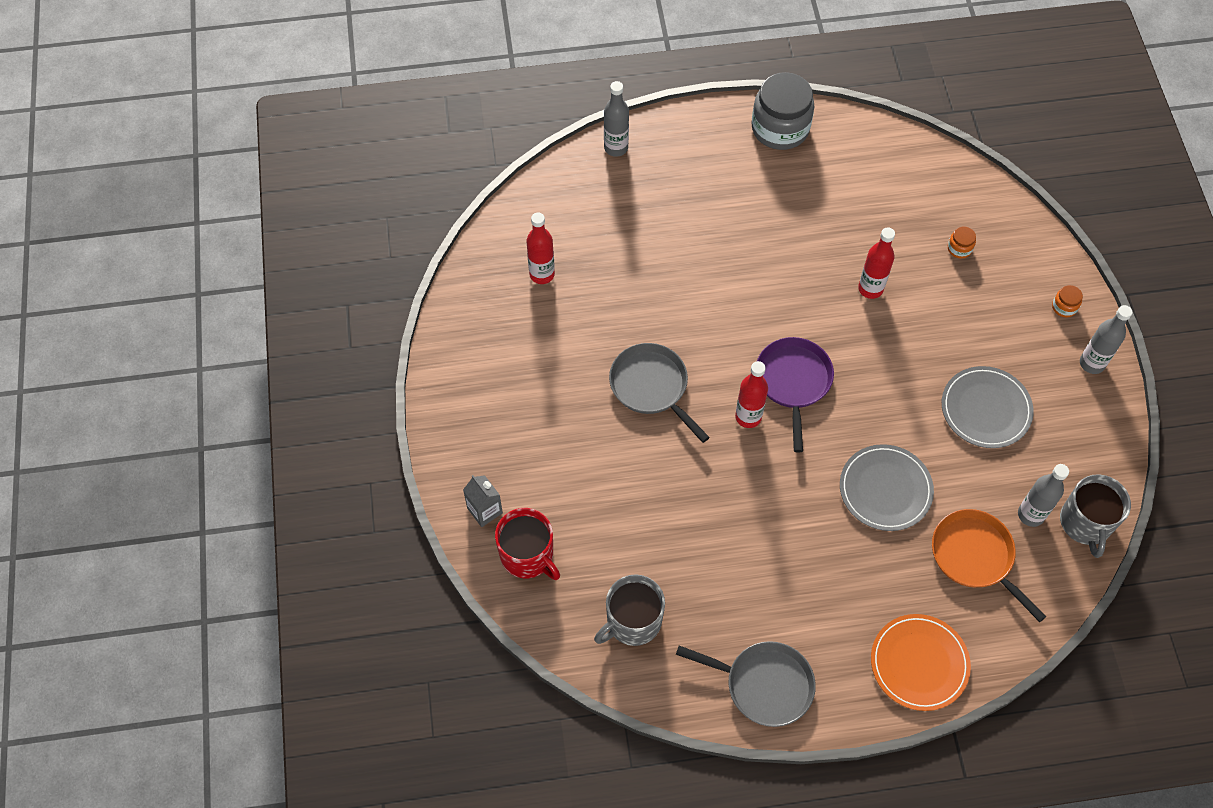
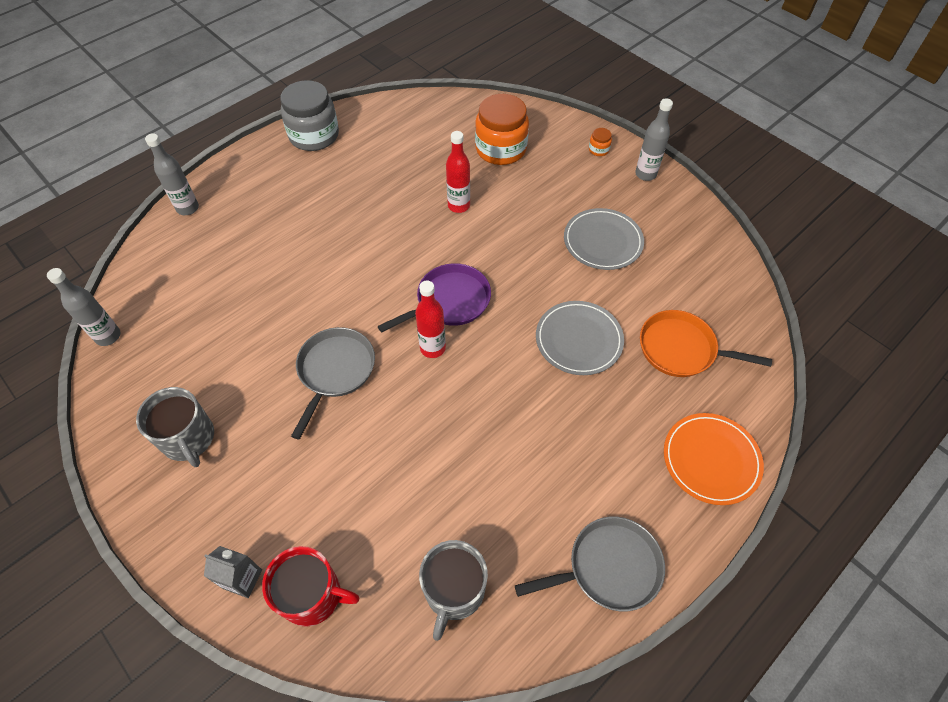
camera: 35 degrees left, 5 degrees down
red bottle [526,213,555,284] -> none
grey pan [609,343,710,443] -> grey pan turned 90 degrees clockwise [291,327,375,439]
purple pan [757,337,834,453] -> purple pan turned 90 degrees clockwise [378,263,491,333]
orange jar [948,227,976,259] -> orange jar [475,94,529,165], size x2.44
grey bottle [1018,464,1069,527] -> grey bottle moved to [47,268,120,346]
grey mug [1060,474,1131,558] -> grey mug moved to [136,387,214,467]

